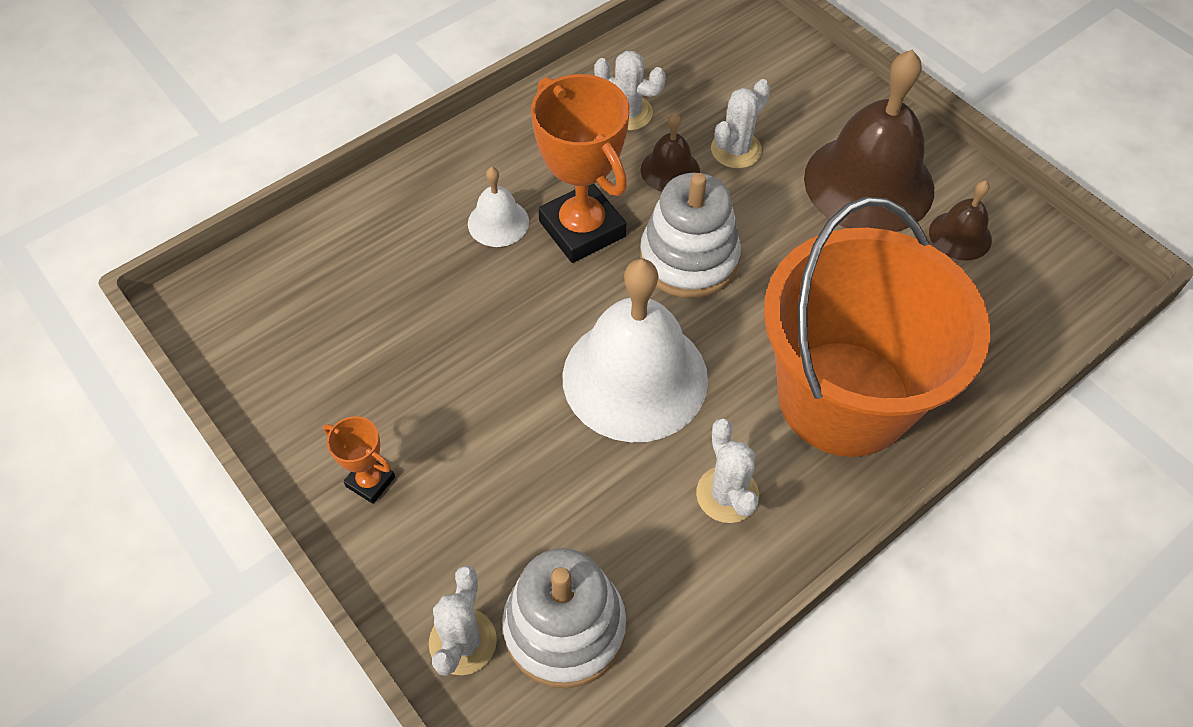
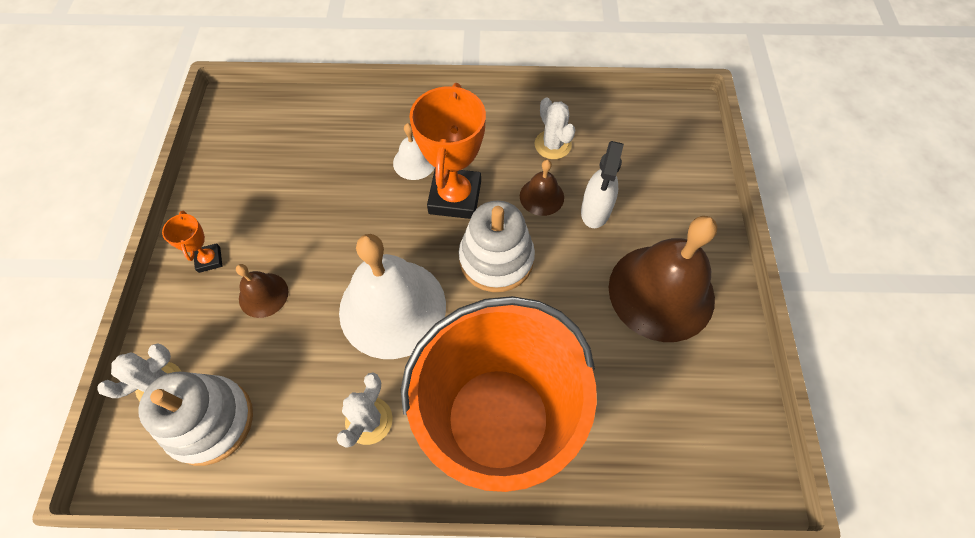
camera: 40 degrees right, 5 degrees up
white cactus [711,79,770,169] -> white spray bottle [581,141,624,228]
brown bell [929,180,992,261] -> brown bell moved to [236,264,288,318]

